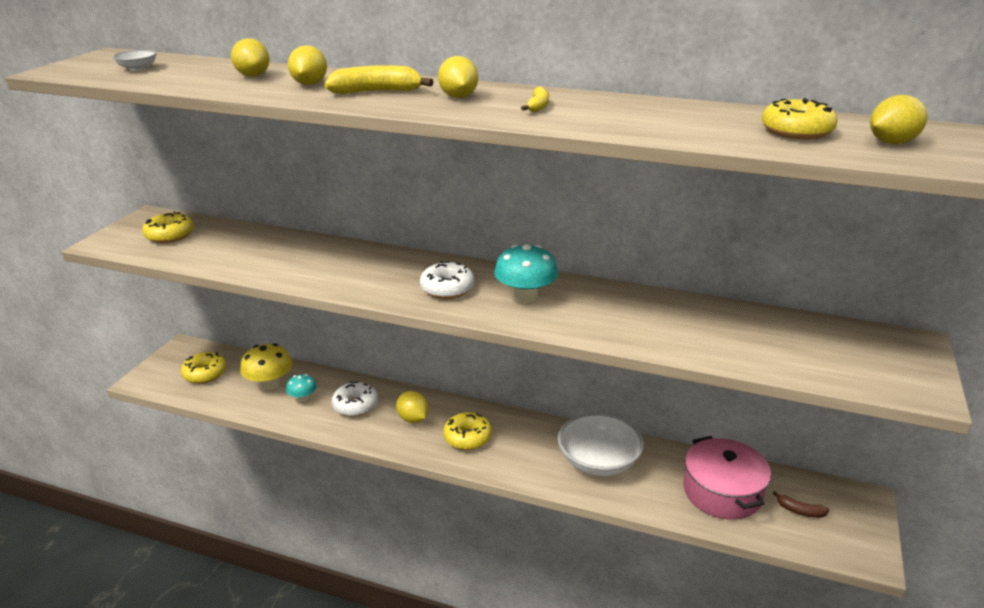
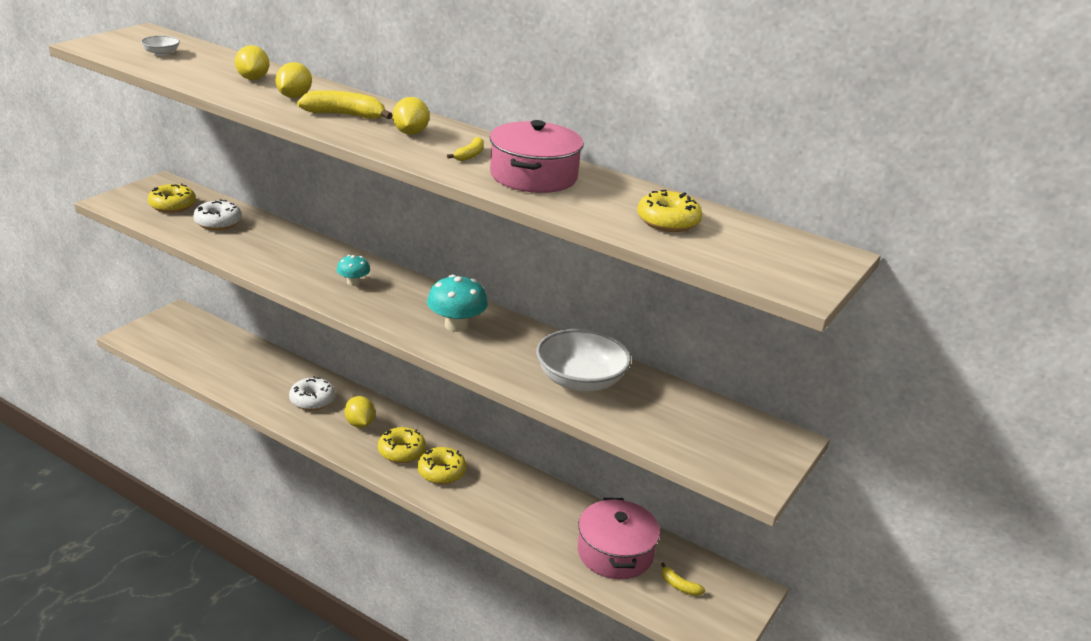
camera: 10 degrees right, 0 degrees up
yellow donut [181,352,227,384] -> yellow donut moved to [418,447,467,484]
yellow mushroom [240,344,292,391] -> none
turquoise mushroom [286,374,317,402] -> turquoise mushroom moved to [336,255,370,286]
white donut [420,261,475,299] -> white donut moved to [193,199,242,230]
white bowl [558,413,644,476] -> white bowl moved to [536,329,631,391]
brown banana [773,491,829,518] -> yellow banana [661,562,705,596]
yellow lemon [870,95,928,144] -> none
none -> pink pot [490,120,584,193]

